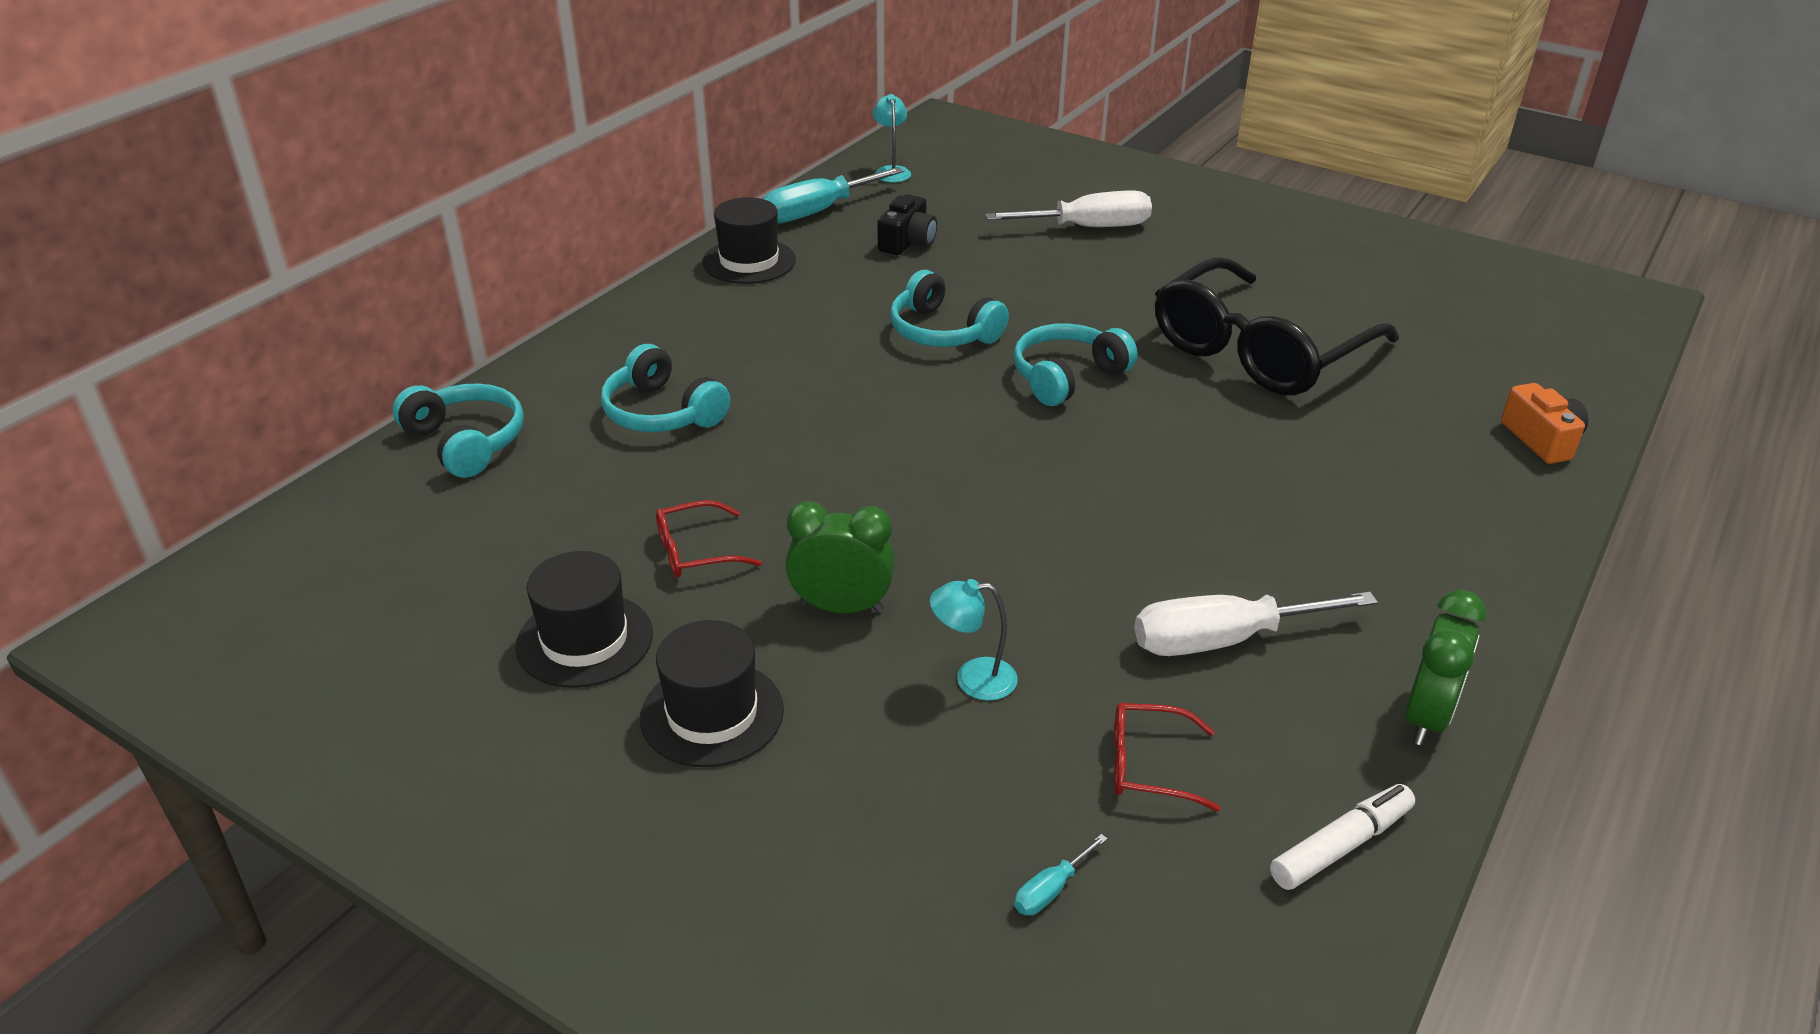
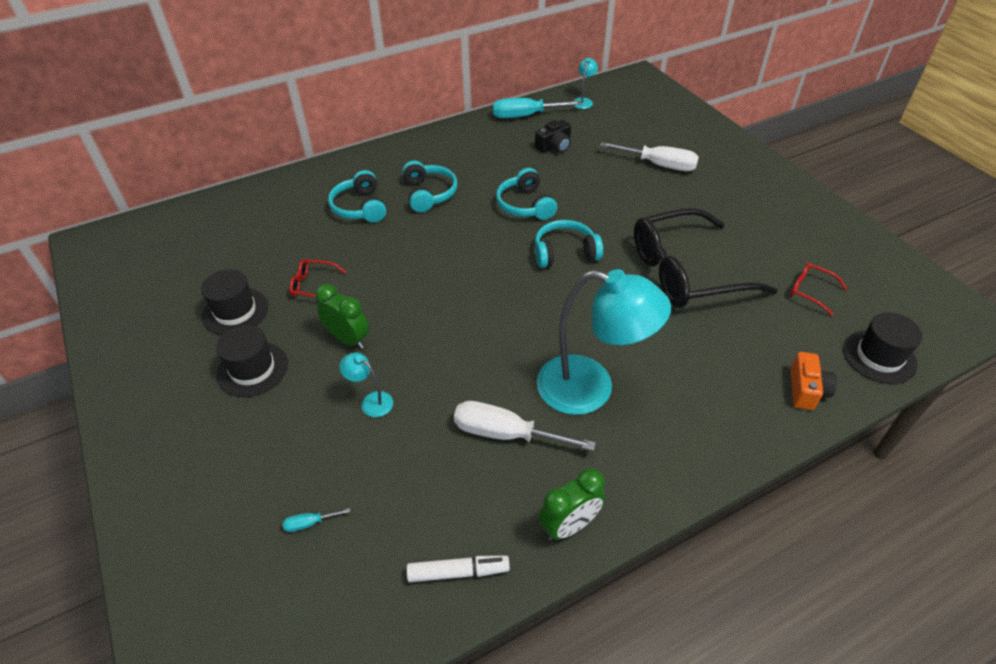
camera: 30 degrees right, 10 degrees up
turquoise headphones [392,383,524,478] -> turquoise headphones moved to [402,161,458,212]
black hat [702,197,796,284] -> black hat moved to [843,312,923,384]
red glasses [1114,703,1221,812] -> red glasses moved to [790,263,847,316]
none -> turquoise lamp [537,269,671,415]

